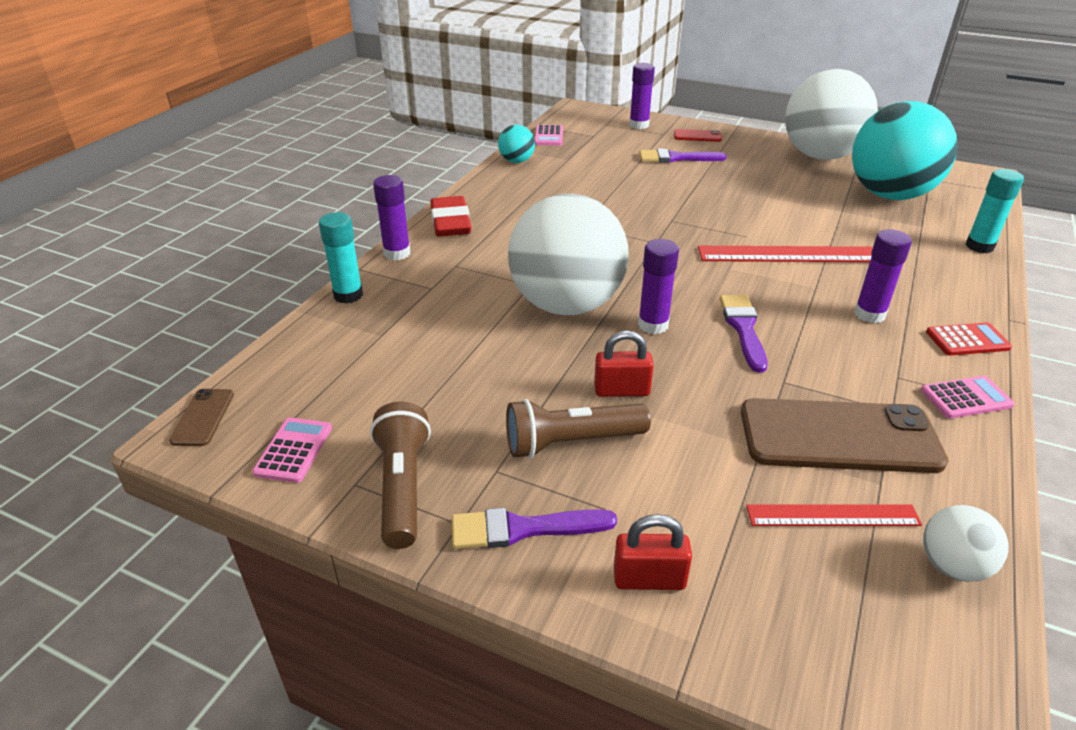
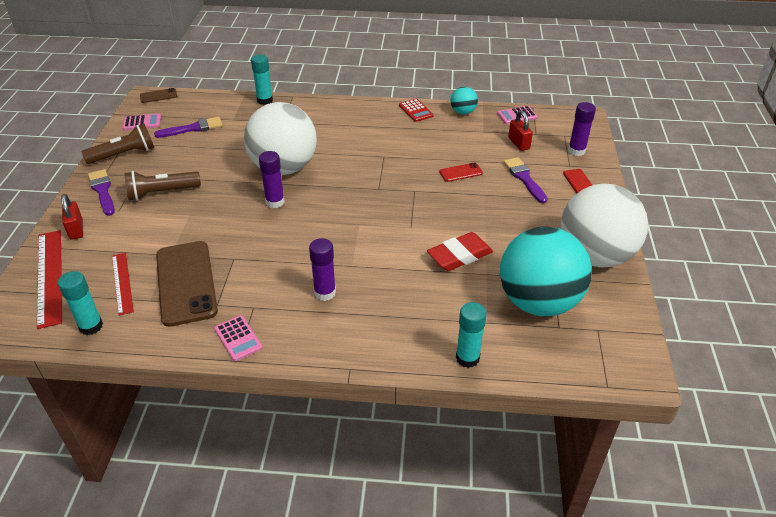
camera: 70 degrees right, 5 degrees up
purple glue stick [373,175,411,260] -> none
red eraser [431,196,471,237] -> red eraser moved to [427,232,493,271]
brown flashlight [506,399,651,459] -> brown flashlight turned 75 degrees counterclockwise [124,171,201,201]
red padlock [594,331,654,397] -> red padlock moved to [508,111,533,151]
red ruler [698,246,873,262] -> red ruler moved to [37,230,62,329]
purple brush [720,295,767,373] -> purple brush moved to [154,117,223,138]
white ball [923,505,1009,582] -> turquoise glue stick [58,271,103,335]
red calculator [926,322,1012,356] -> red calculator moved to [399,99,433,122]
none -> red phone [439,163,483,182]

